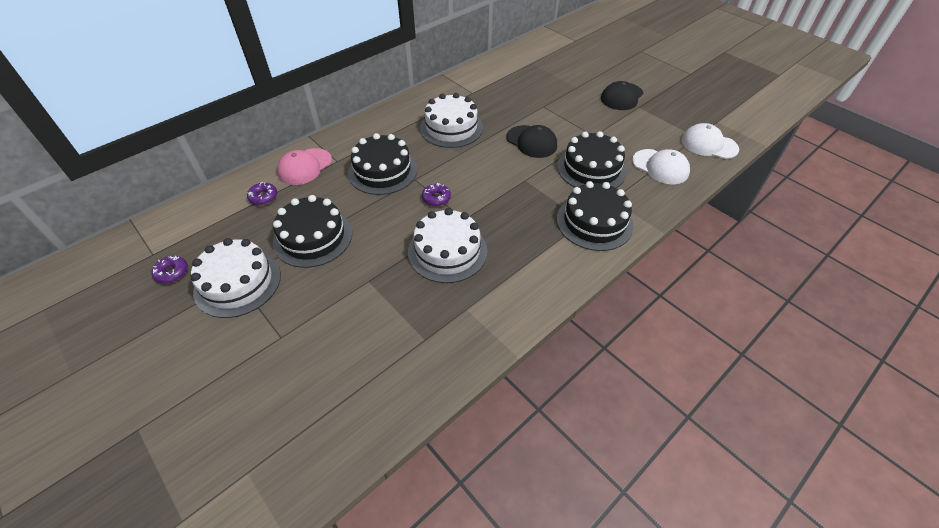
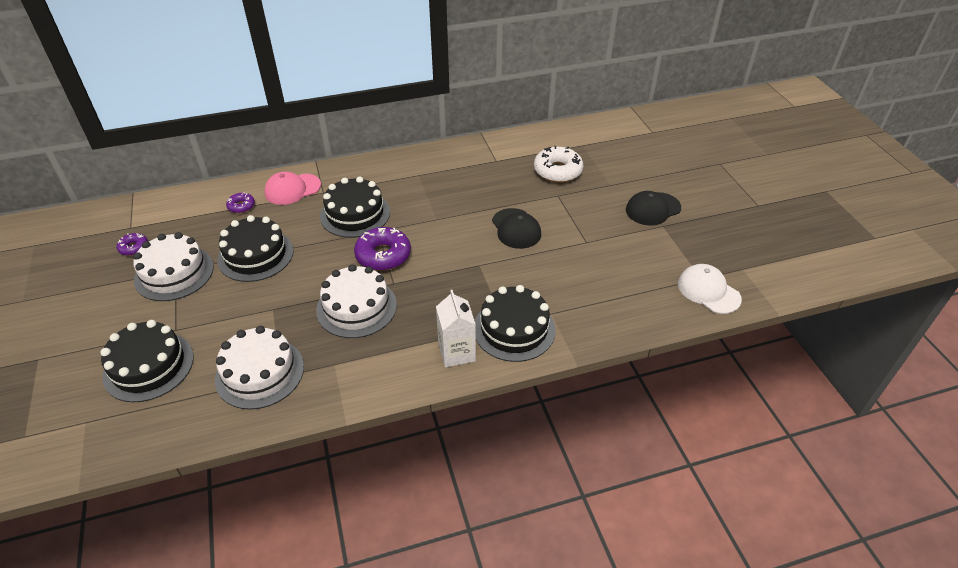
camera: 25 degrees right, 5 degrees down
white cake [420,93,483,148] -> white cake moved to [215,326,304,410]
purple donut [422,183,451,206] -> purple donut [354,227,411,271], size x1.89
black cake [557,131,627,188] -> black cake moved to [100,320,194,402]
white cap [632,149,690,184] -> none
none -> white carton [436,290,476,367]
none -> white donut [534,146,583,183]

